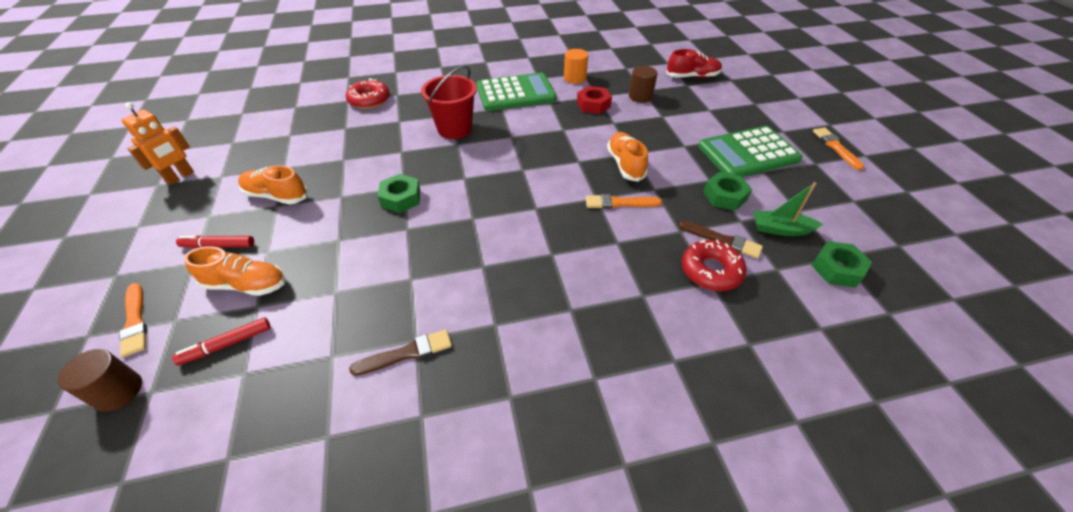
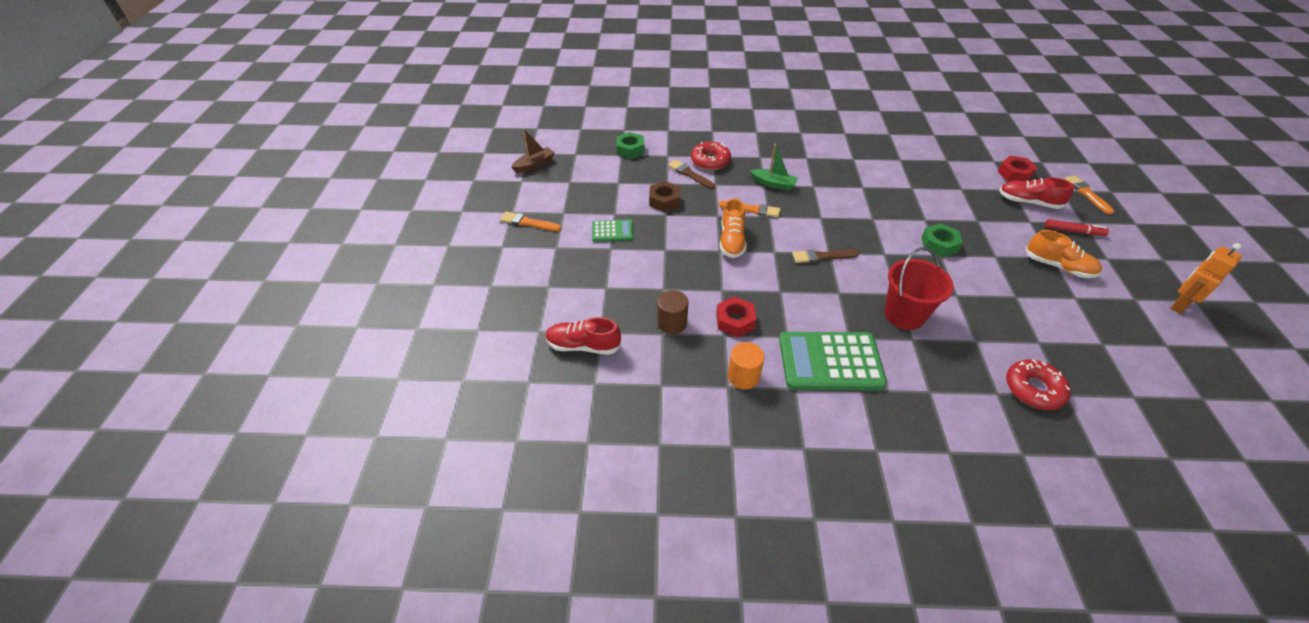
camera: 165 degrees left, 0 degrees up
brown cylinder [58,349,142,412] -> none
red marker [172,317,271,365] -> red nut [998,156,1038,181]
orange shoe [184,246,286,296] -> red shoe [999,177,1074,209]
brown brush [349,329,452,375] -> brown brush moved to [792,249,859,263]
green calculator [698,126,803,177] -> green calculator [592,219,634,242], size x0.52
green nut [703,172,752,211] -> brown nut [649,181,680,212]
green boat [753,182,824,236] -> green boat moved to [750,144,798,191]
orange brush [813,128,864,170] -> orange brush turned 105 degrees clockwise [500,212,561,231]
none -> brown boat [511,128,555,173]

